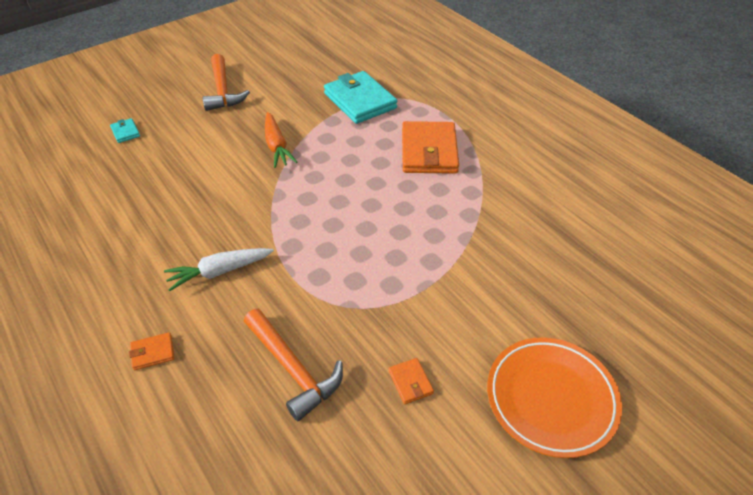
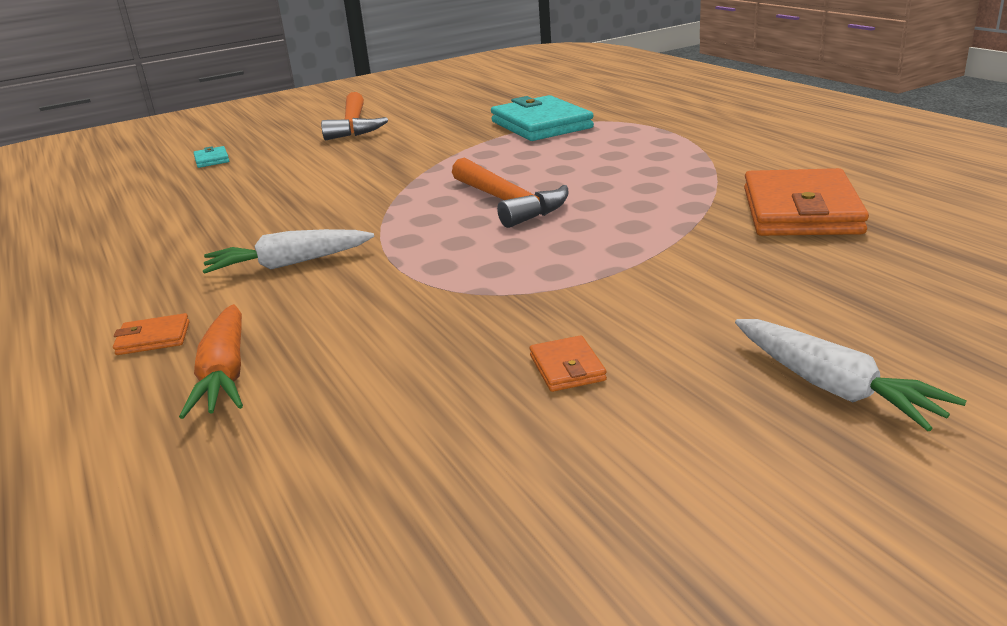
camera: 10 degrees right, 20 degrees down
orange hammer [244,309,343,421] -> orange hammer moved to [452,158,568,228]
orange carrot [265,112,297,168] -> orange carrot moved to [179,304,243,419]
orange wallet [402,121,459,174] -> orange wallet moved to [744,168,869,236]
orange plate [487,337,622,458] -> white carrot [735,319,967,431]

